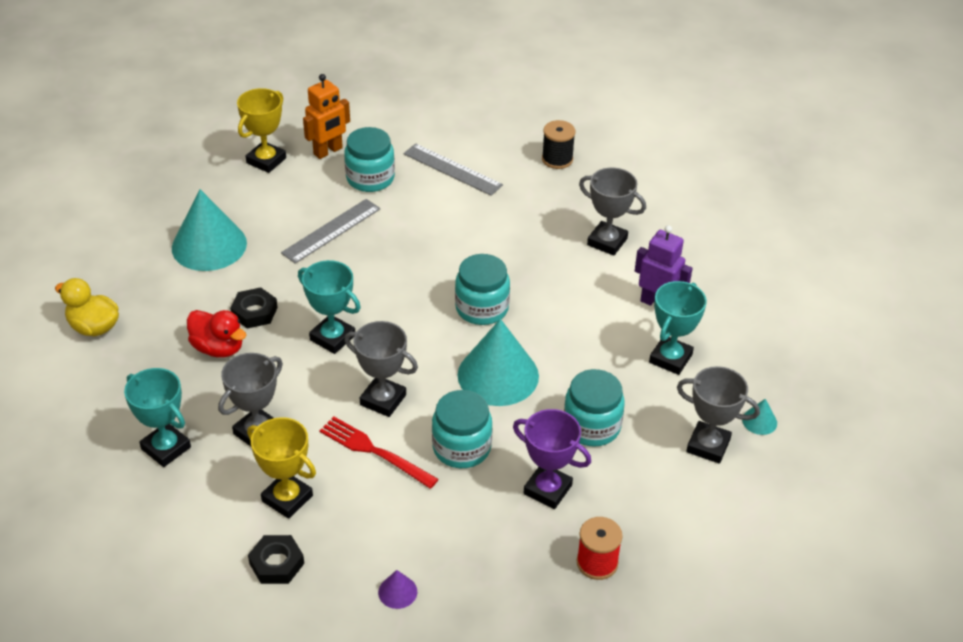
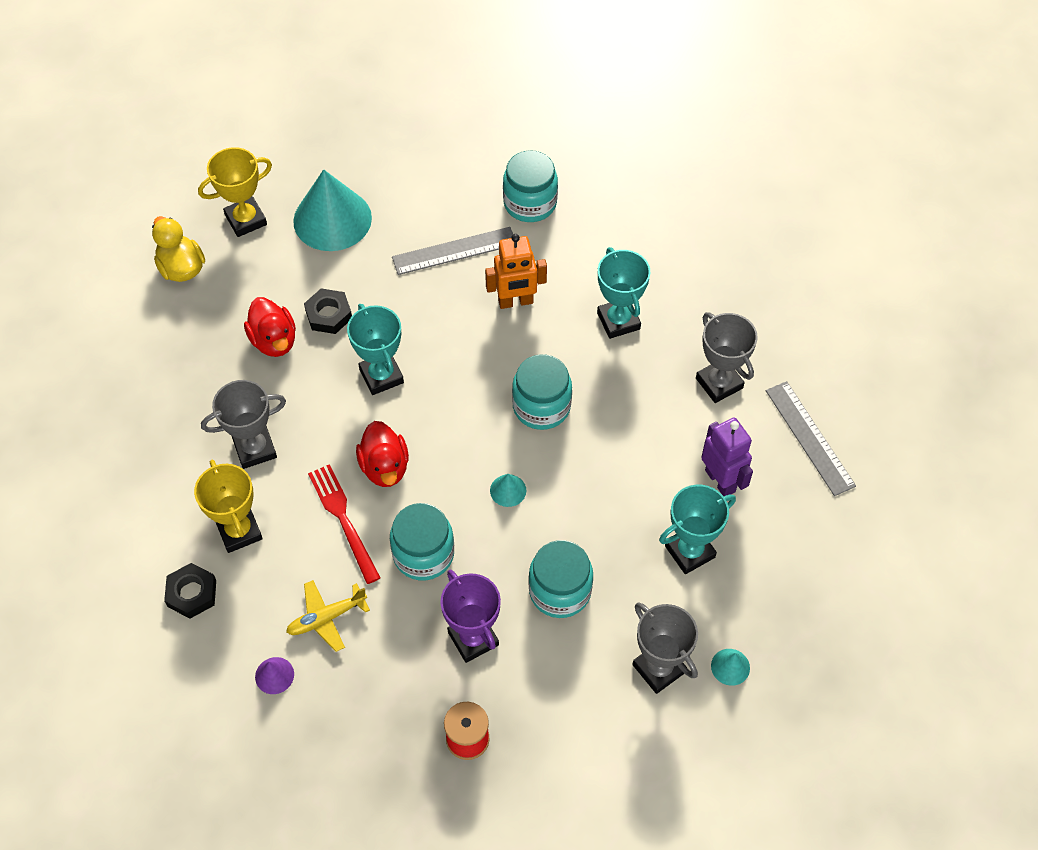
camera: 30 degrees right, 15 degrees up
turquoise trophy [124,368,191,467] -> turquoise trophy moved to [597,247,650,339]
yellow trophy [237,88,286,173] -> yellow trophy moved to [198,147,272,237]
orange robot [303,74,350,159] -> orange robot moved to [485,234,547,309]
grey trophy [345,321,418,417] -> red duck [356,421,409,487]
grey ruler [403,143,503,196] -> grey ruler moved to [766,381,856,496]
turquoise cone [457,319,539,406] -> turquoise cone [490,474,526,507], size x0.42
black spool [542,120,575,169] -> none
none -> yellow plane [286,580,370,652]

